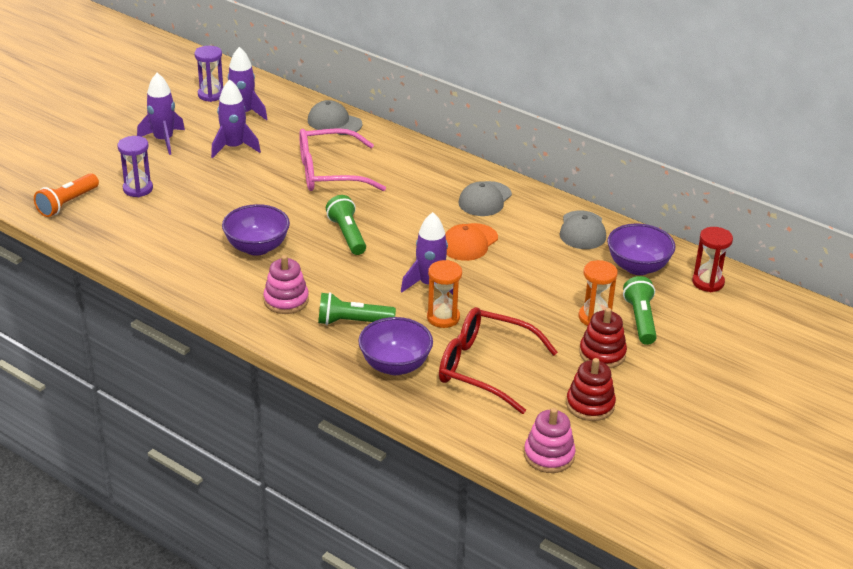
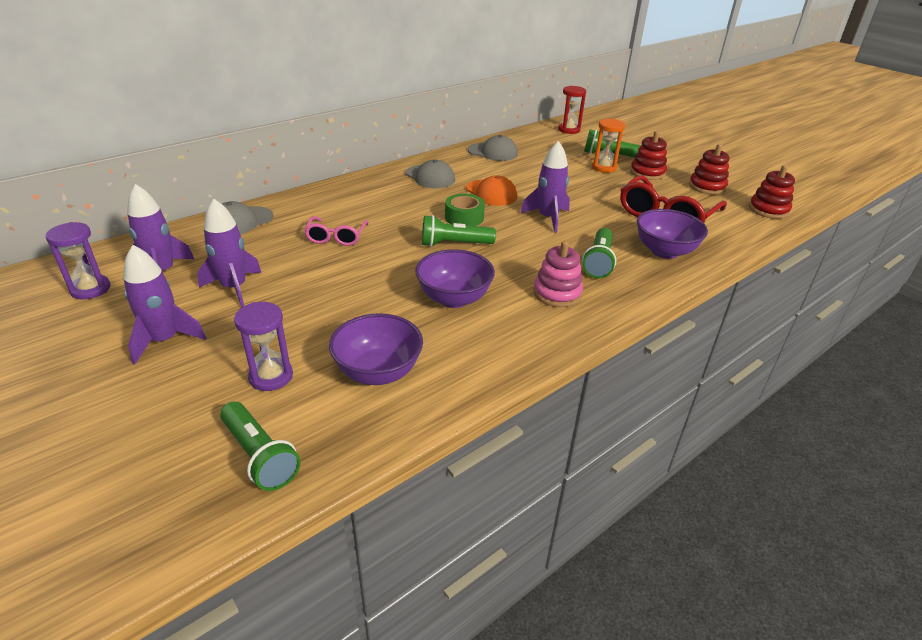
camera: 75 degrees left, 0 degrees up
orange flashlight [34,173,99,217] -> green flashlight [220,402,301,491]
pink glasses [299,128,386,191] -> pink glasses [304,216,369,246], size x0.57
orange hourglass [427,260,462,328] -> none
pink stacking toy [524,408,576,473] -> red stacking toy [749,165,795,219]
purple bowl [607,224,676,275] -> purple bowl moved to [329,313,423,385]
none -> green tape [445,194,485,226]

